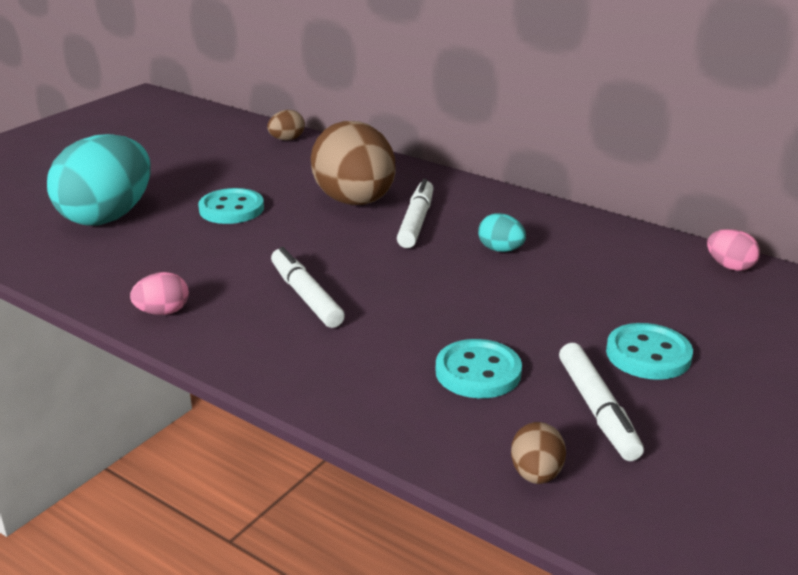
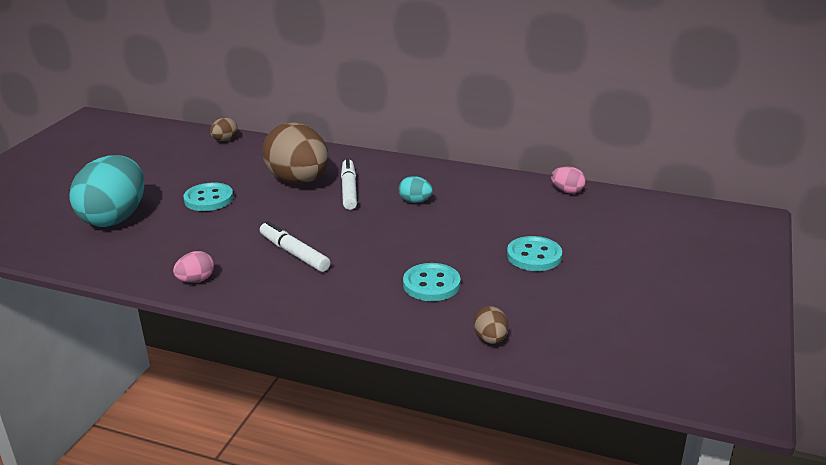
camera: 15 degrees left, 0 degrees up
white marker [559,343,644,461] -> none

